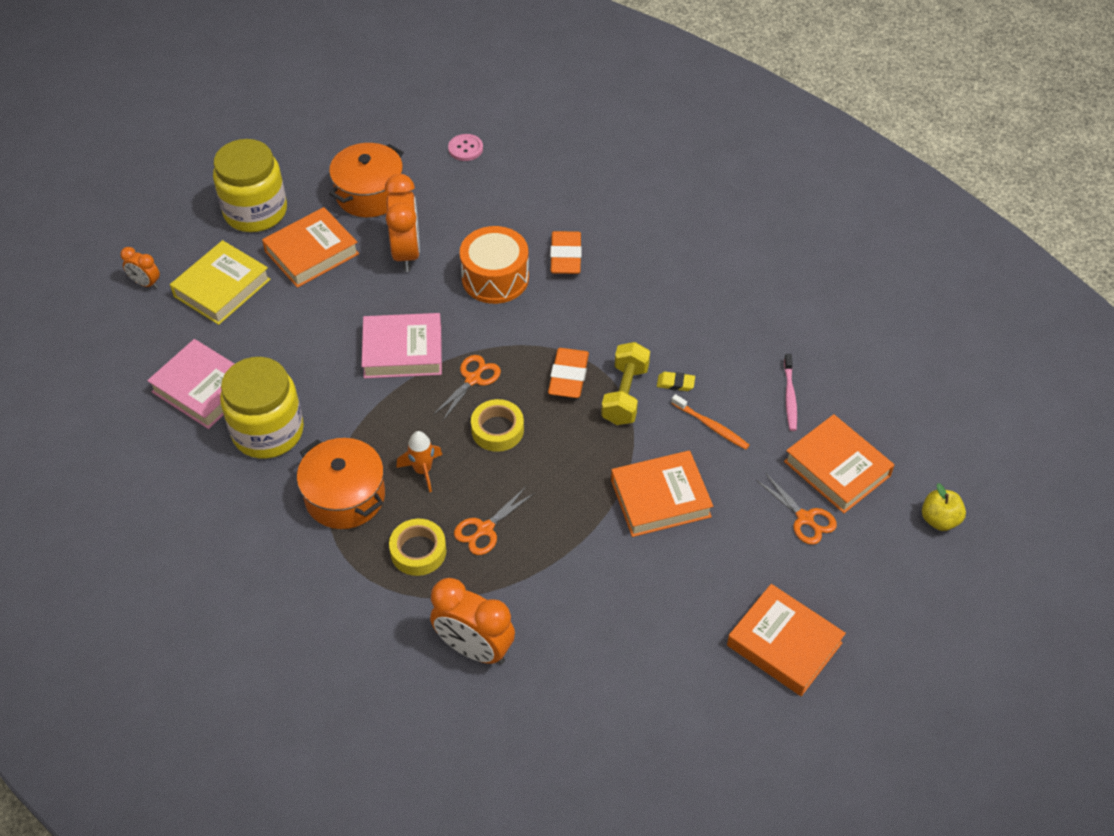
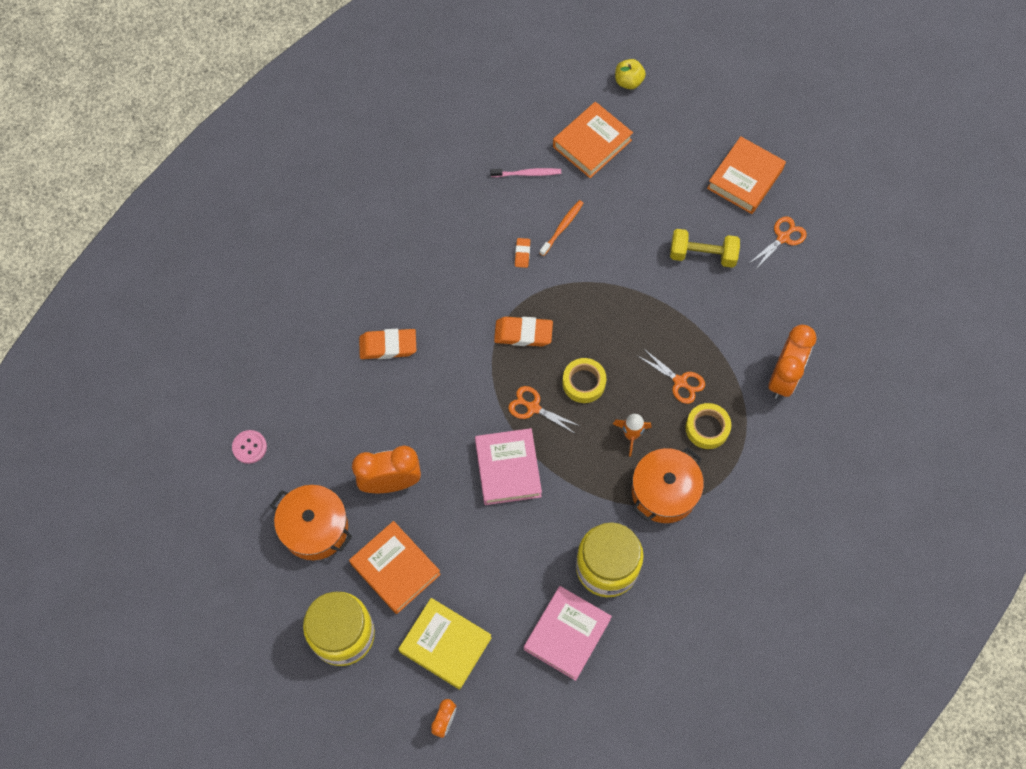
camera: 95 degrees left, 15 degrees up
orange drum [460,226,529,304] -> none
yellow dumbbell [601,342,650,425] -> yellow dumbbell moved to [670,229,740,268]
orange book [611,451,713,537] -> none
yellow eraser [657,372,695,391] -> orange eraser [515,238,530,268]
orange scissors [756,473,837,545] -> orange scissors moved to [748,217,807,269]

